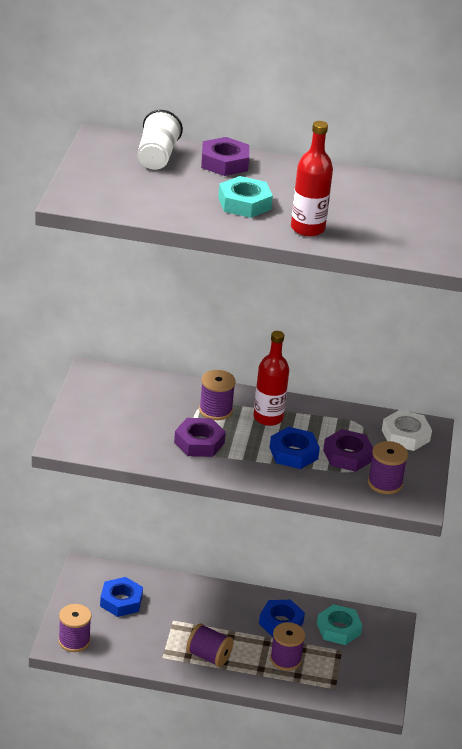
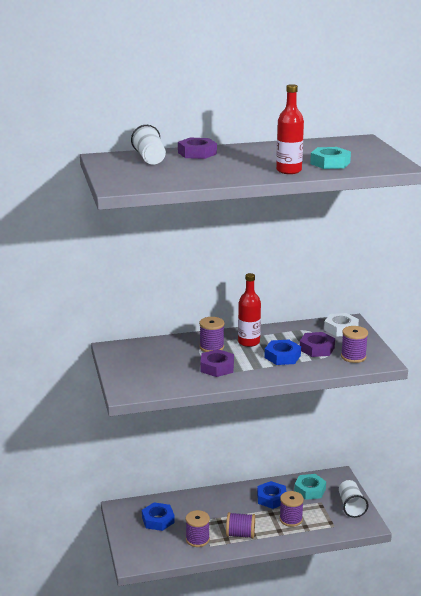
camera: 20 degrees left, 10 degrees down
purple spool [58,604,92,652] -> purple spool moved to [186,510,210,547]
turquoise nut [218,176,273,218] -> turquoise nut moved to [310,147,351,169]
none -> white cup [339,480,368,518]

